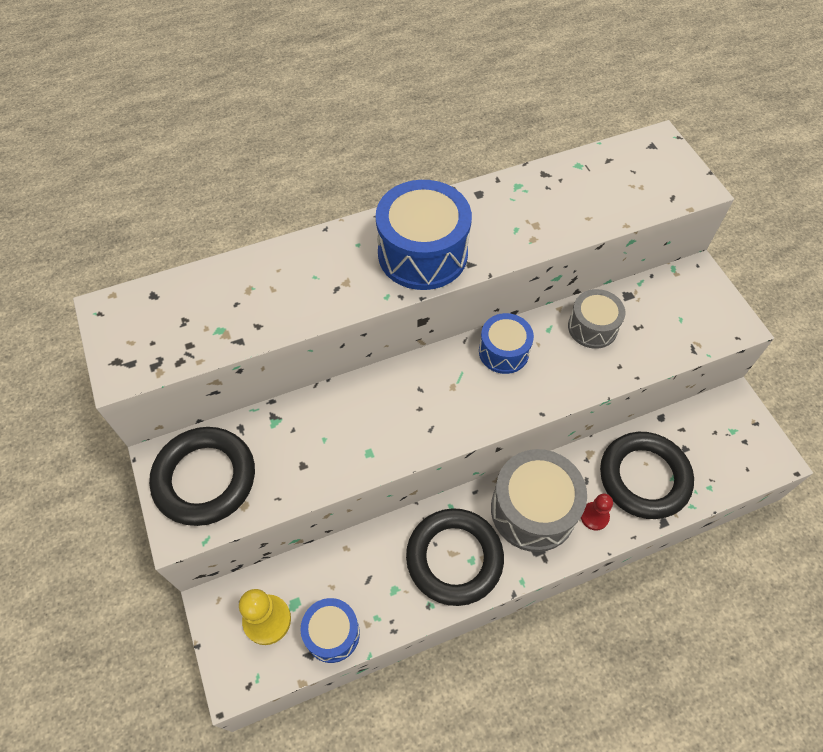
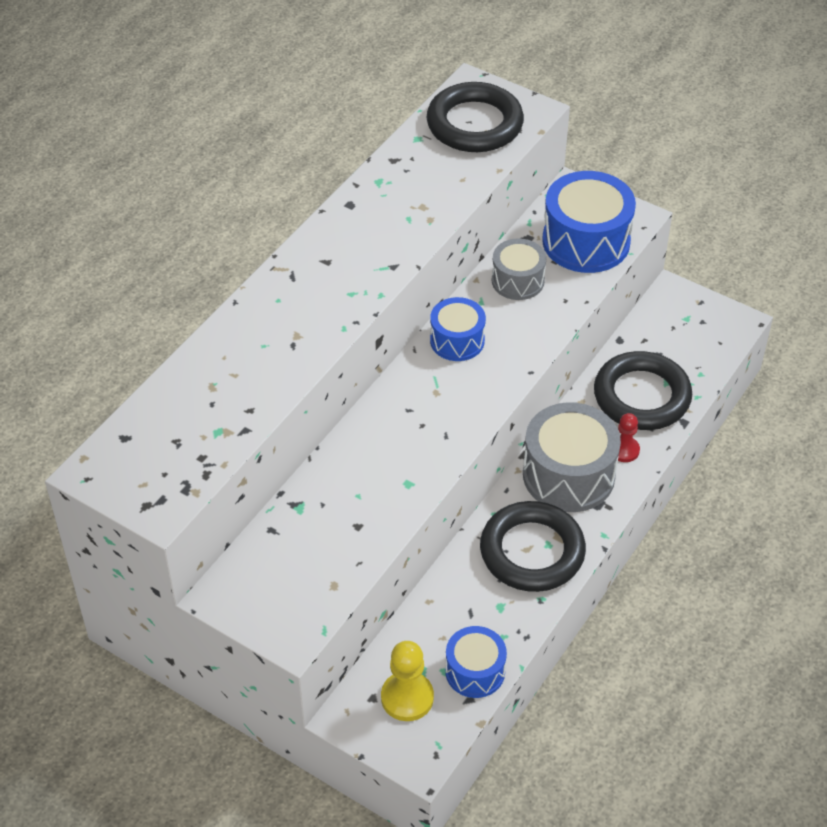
camera: 35 degrees left, 10 degrees down
black ring [149,427,255,526] -> black ring moved to [427,82,524,152]
blue drum [376,180,472,290] -> blue drum moved to [542,171,636,273]

